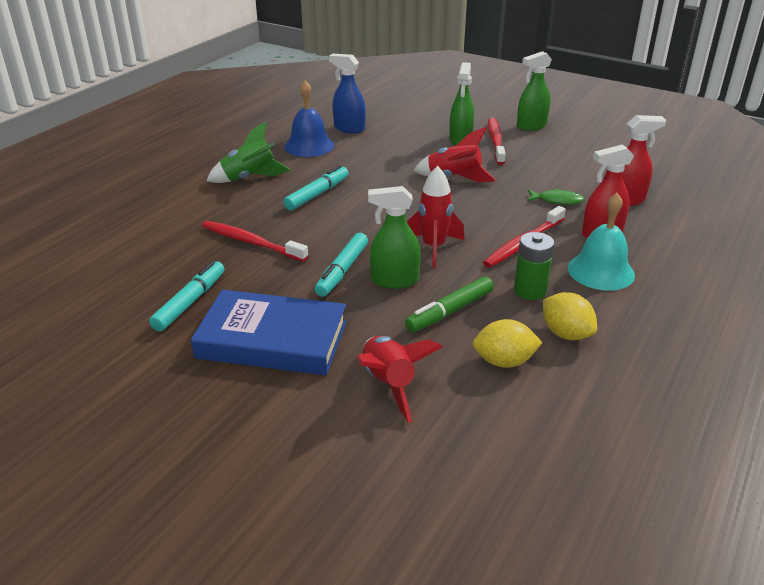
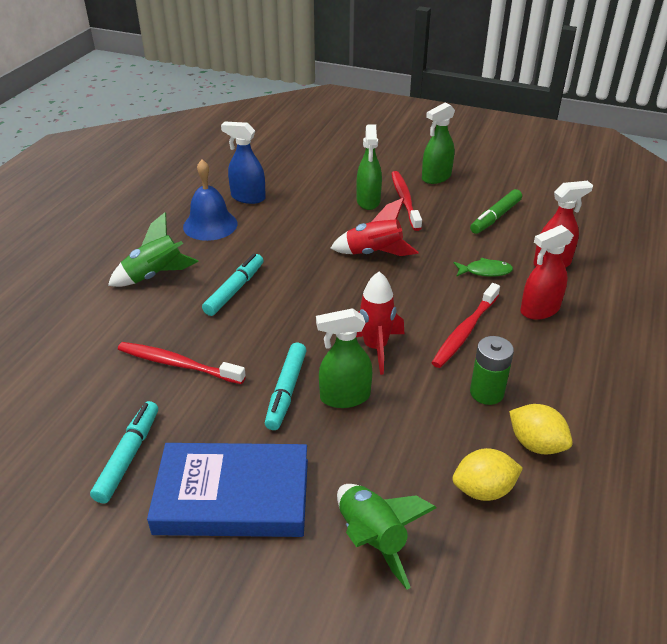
camera: 10 degrees left, 5 degrees up
red rocket [357,336,443,423] -> green rocket [337,484,437,590]
green marker [405,276,494,332] -> green marker moved to [470,189,522,234]
turquoise bell [568,193,635,291] -> none

